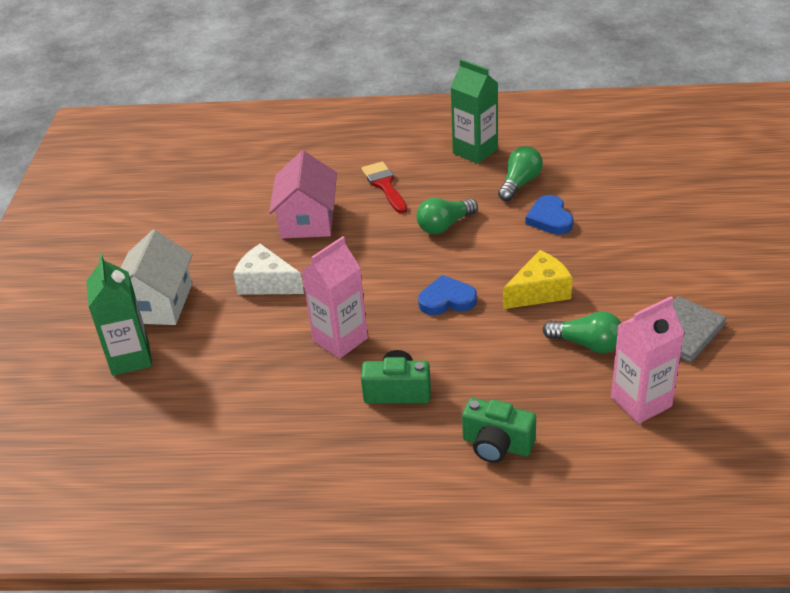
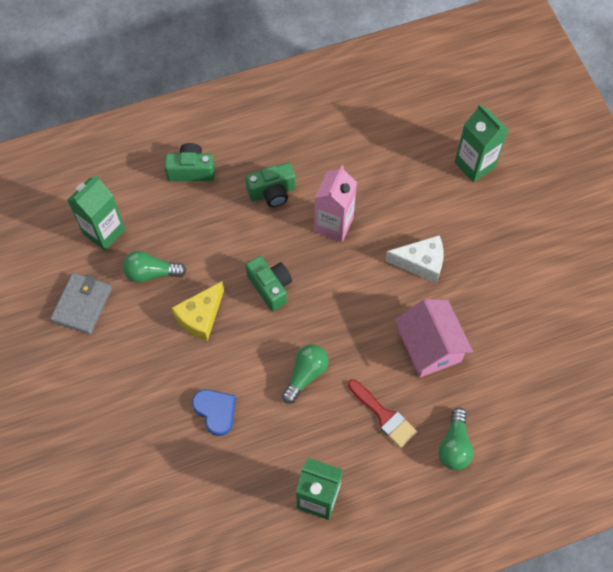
camera: 155 degrees right, 25 degrees up
white house [121,230,193,325] -> none
blue heart [418,275,477,315] -> green camera [246,256,292,311]
green light bulb [498,146,543,201] -> green light bulb moved to [439,407,473,470]
pink carton [611,296,684,424] -> green carton [67,175,126,251]

